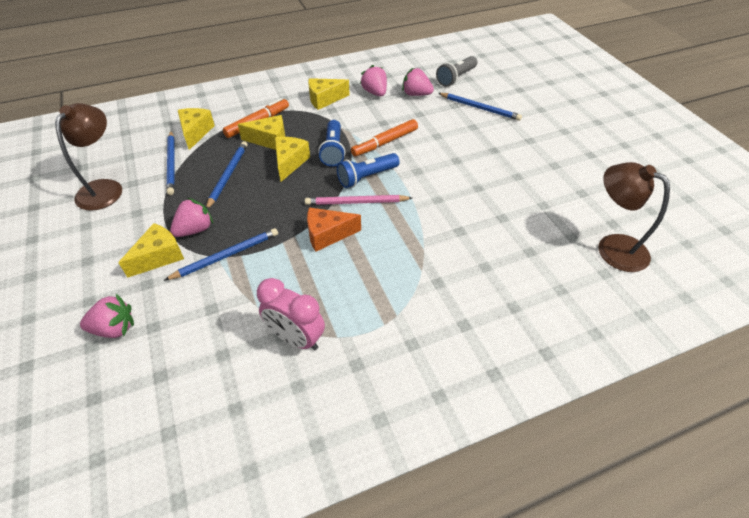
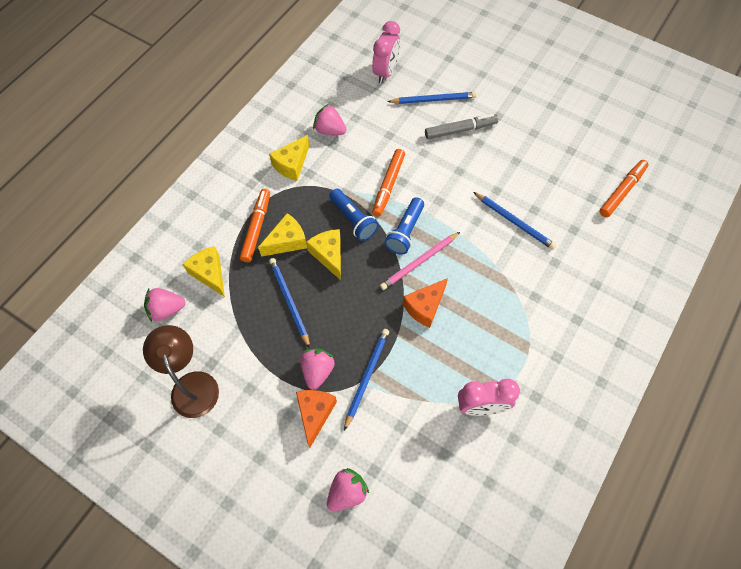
camera: 35 degrees left, 15 degrees up
yellow cheese [118,223,184,278] -> orange cheese [296,390,337,447]
blue pencil [167,131,175,195] -> blue pencil moved to [473,192,556,250]
pink strawberry [402,68,434,96] -> pink strawberry moved to [144,288,186,322]
grey flashlight [436,56,477,87] -> pink clock [372,21,400,83]
brown lamp [598,162,670,272] -> orange marker [600,160,649,217]
none -> grey marker [425,114,498,139]

